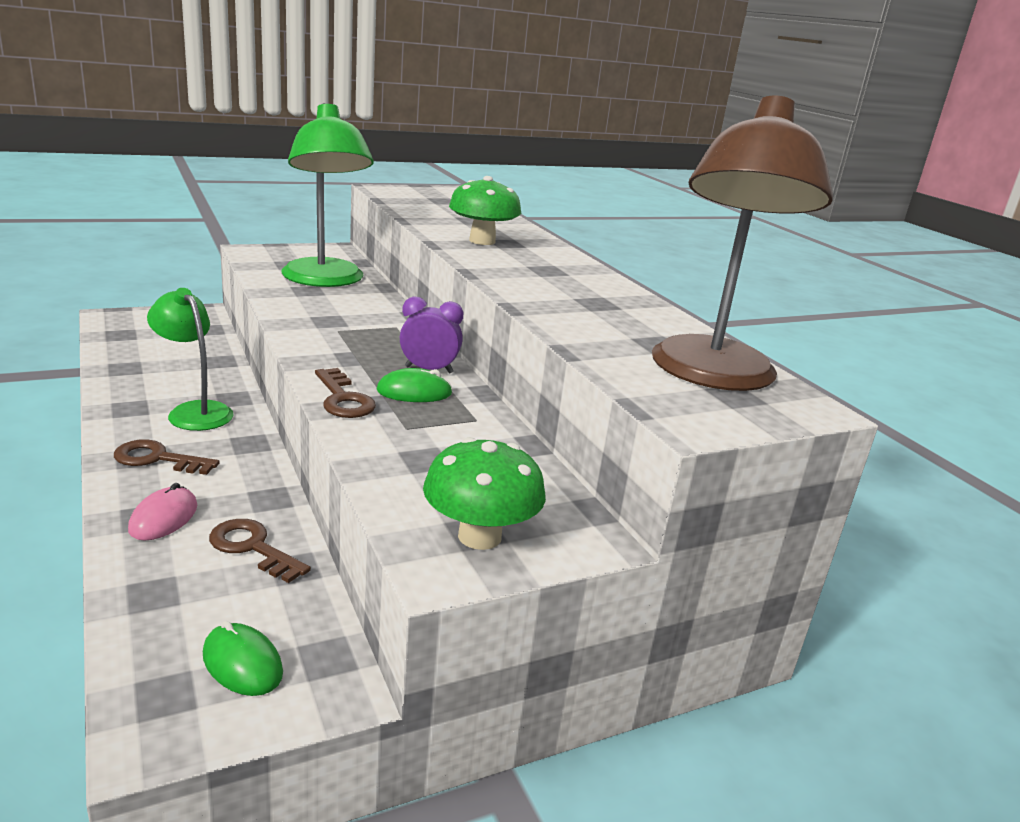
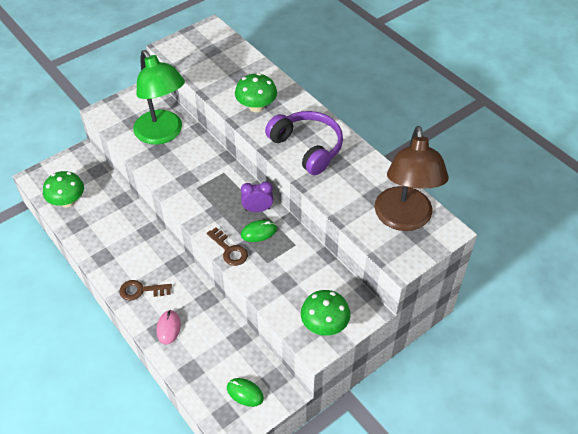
camera: 10 degrees left, 25 degrees up
green lamp [147,288,234,431] -> none
brown key [209,519,311,583] -> none
none -> green mushroom [43,171,84,207]
none -> purple headphones [265,111,343,175]

